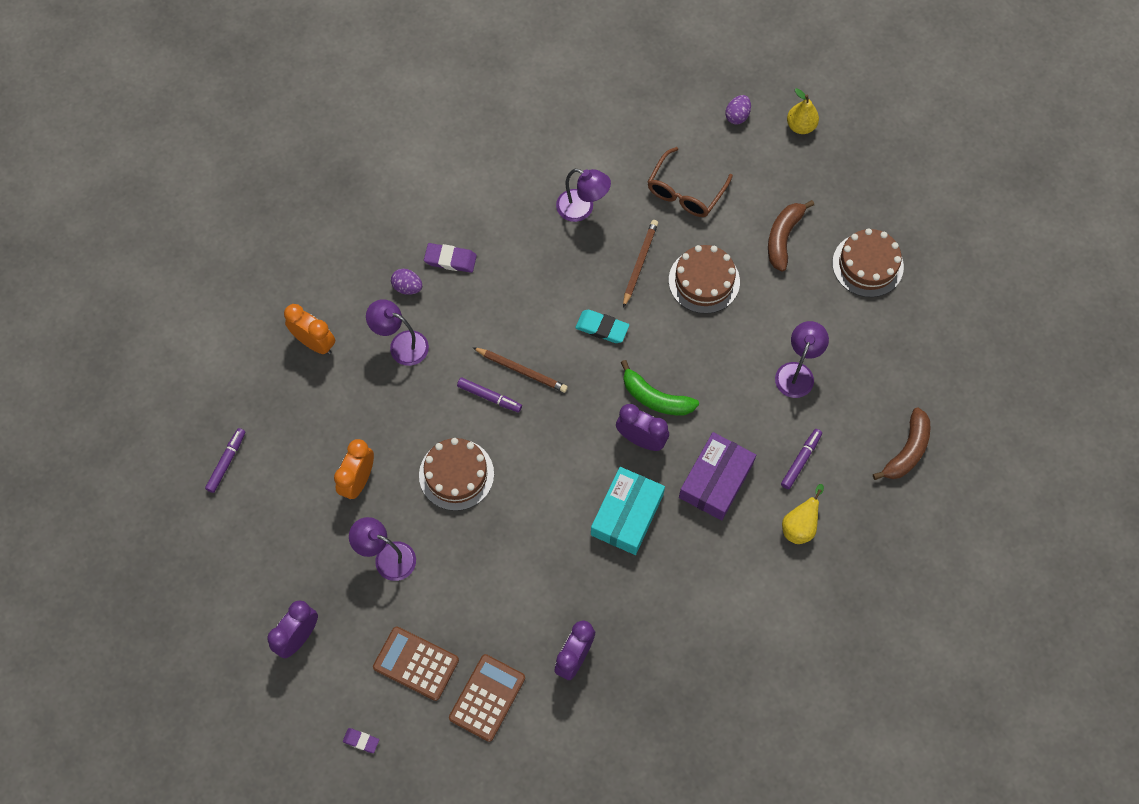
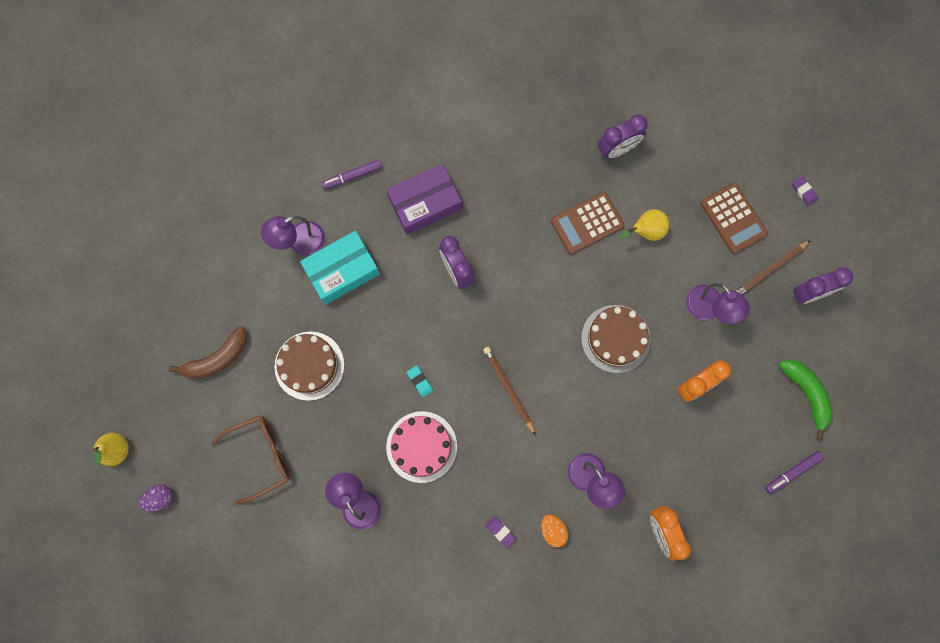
camera: 145 degrees left, 10 degrees up
purple egg [391,269,422,295] -> orange egg [541,514,569,547]
purple eraser [424,243,477,273] -> purple eraser [485,516,516,548], size x0.62
brown calculator [449,654,525,742] -> brown calculator moved to [551,192,624,254]
purple marker [457,378,522,412] -> none
turquoise eraser [575,310,629,343] -> turquoise eraser [407,365,433,398], size x0.62
turquoise box [591,467,665,555] -> turquoise box moved to [300,231,380,305]
green banana [621,360,699,415] -> green banana moved to [779,360,833,440]
brown pencil [623,220,658,308] -> brown pencil moved to [736,240,811,295]
yellow pear [782,484,824,544] -> yellow pear moved to [620,209,669,241]
brown cake [832,228,904,297] -> none
brown banana [873,407,930,480] -> none
none -> pink cake [386,411,457,483]

